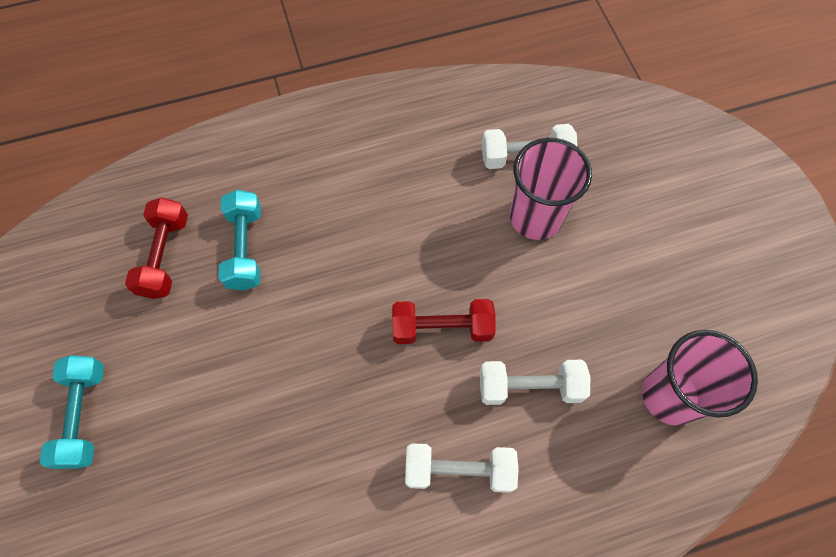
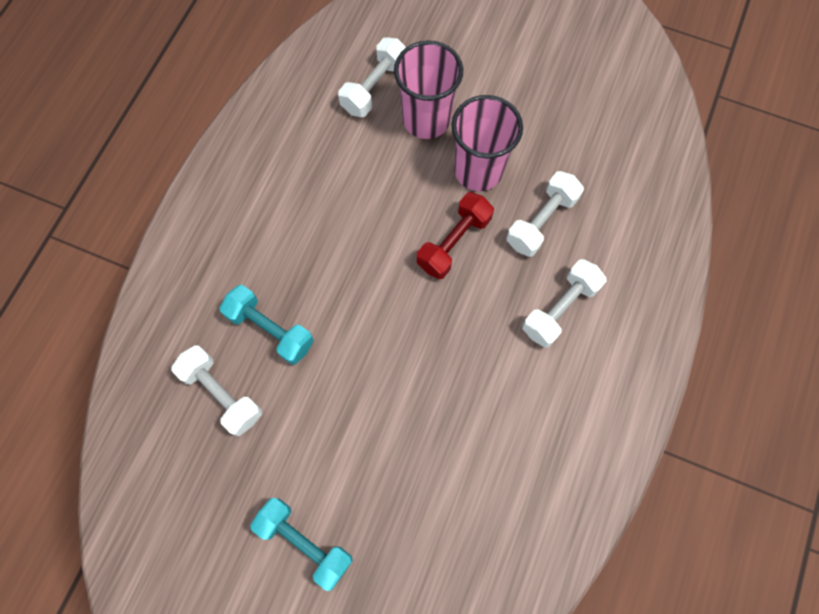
camera: 50 degrees left, 5 degrees up
red dumbbell [125,197,188,299] -> white dumbbell [171,345,262,436]
pink cup [642,330,758,426] -> pink cup moved to [451,95,523,191]

